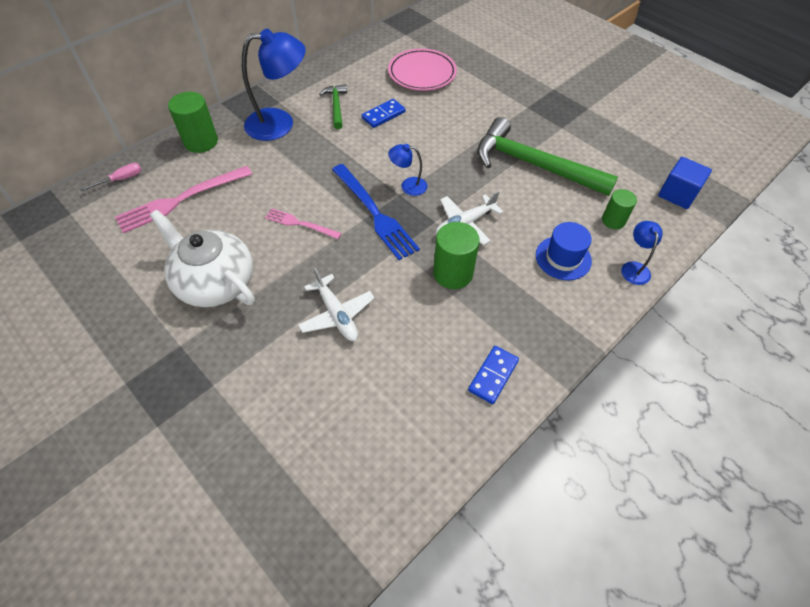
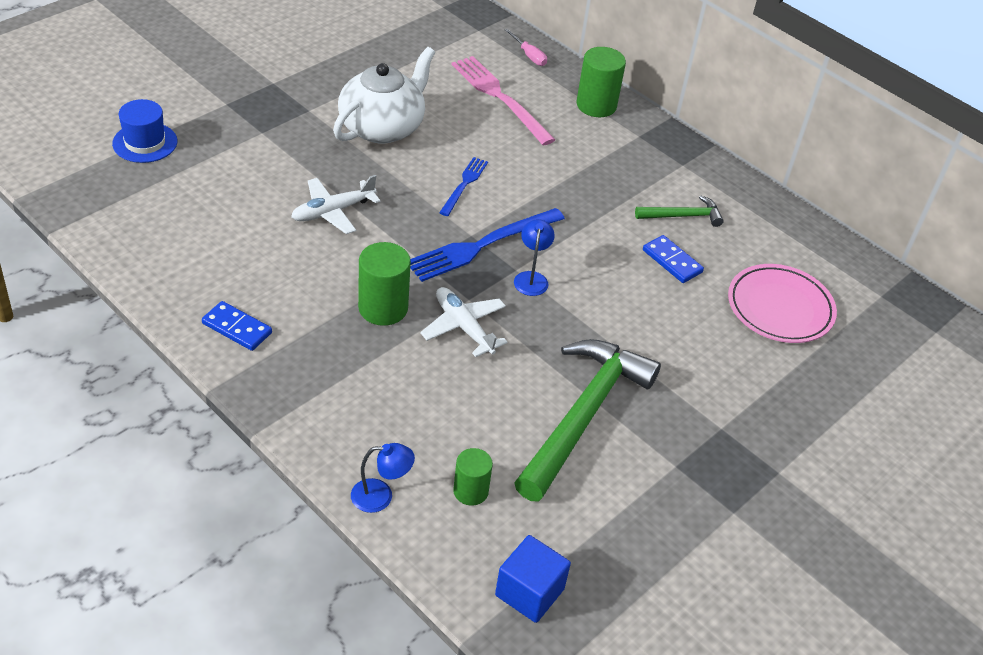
camera: 85 degrees right, 10 degrees down
blue lamp [242,29,306,141] -> none
pink fork [265,208,342,239] -> blue fork [439,157,488,216]
blue hat [536,222,592,280] -> blue hat moved to [112,99,177,163]

